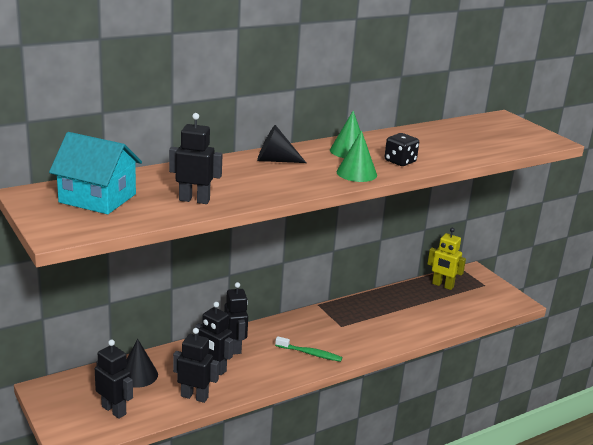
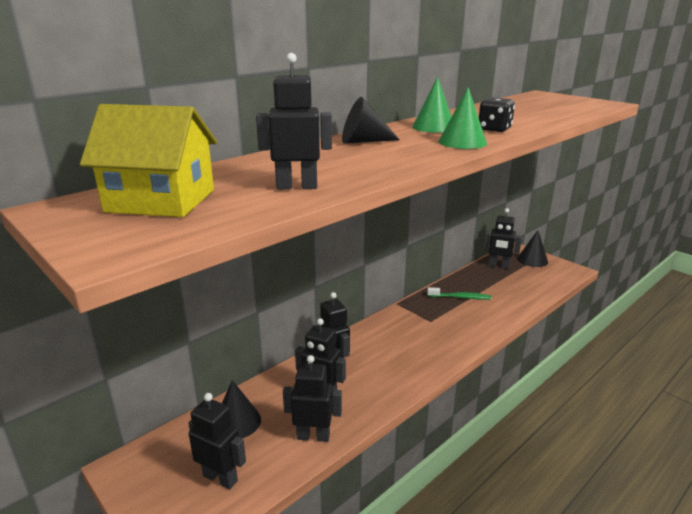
camera: 10 degrees left, 0 degrees up
turquoise house [49,132,142,214] -> yellow house [80,104,217,217]
green toothbrush [275,336,342,362] -> green toothbrush moved to [427,287,492,300]
yellow robot [427,228,466,290] -> black robot [483,208,522,269]
none -> black cone [517,230,548,267]

